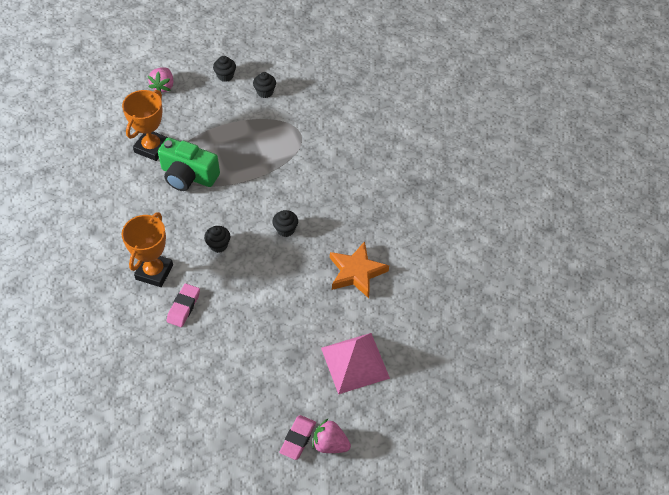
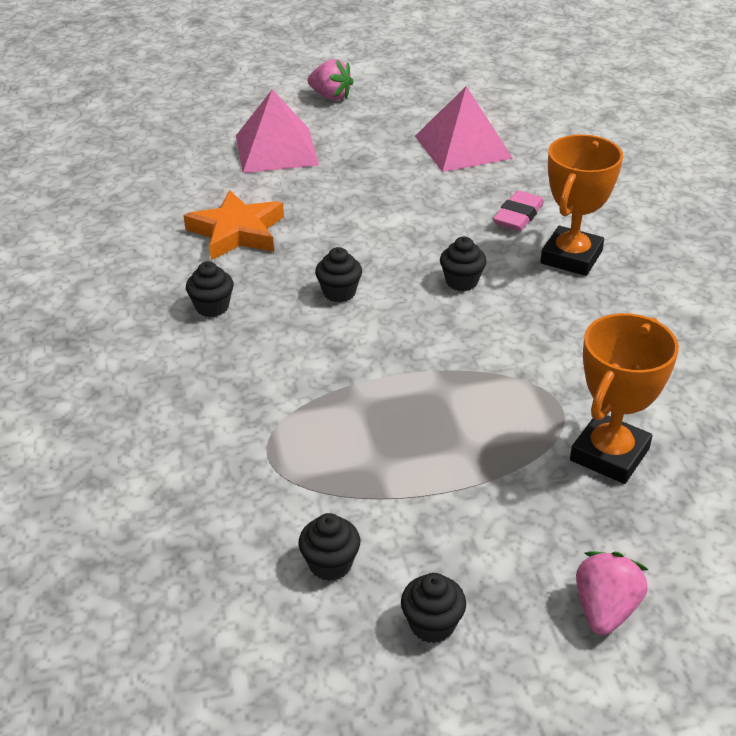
camera: 170 degrees left, 15 degrees down
green camera [158,137,220,191] -> none
pink eraser [279,415,316,460] -> none
none -> black cupcake [186,261,234,317]
none -> pink pyramid [415,86,513,172]

